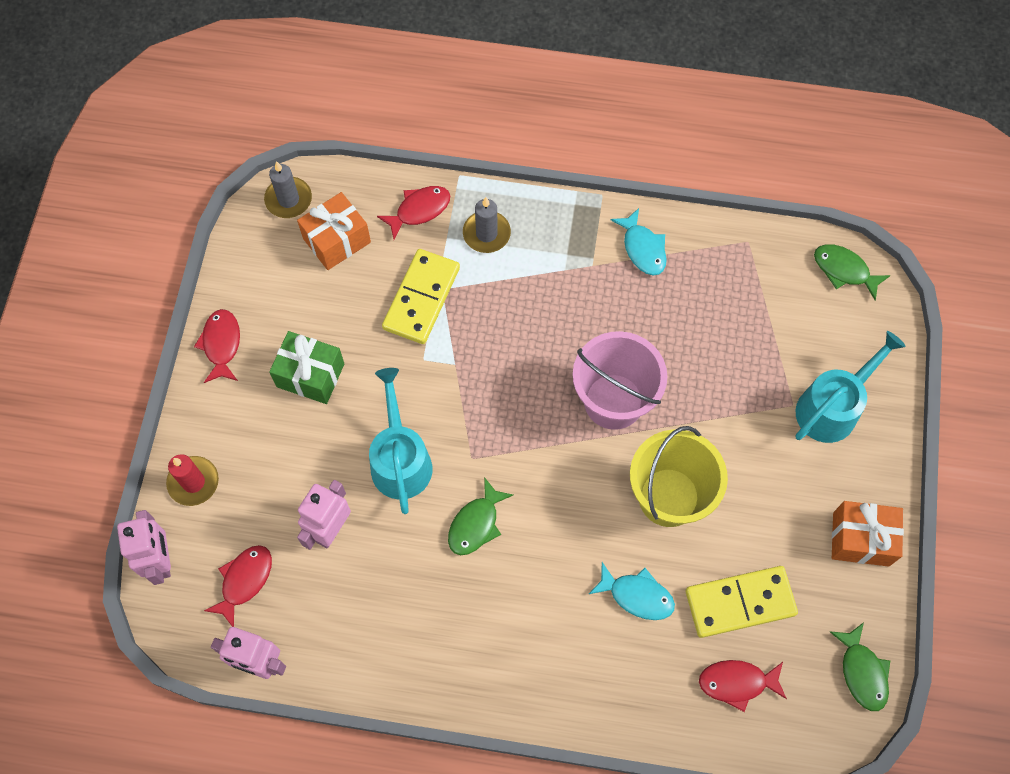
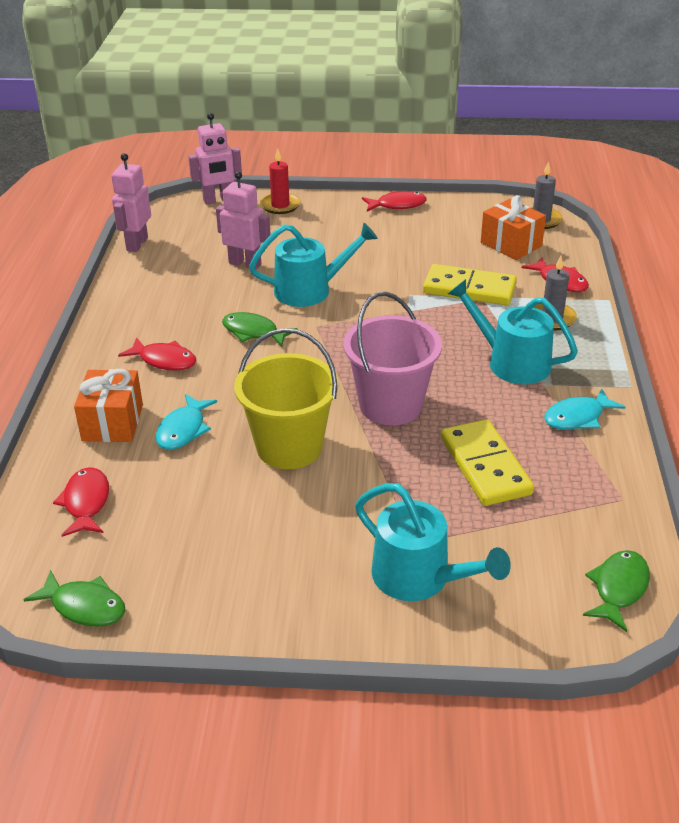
camera: 85 degrees right, 30 degrees down
red fish [204,545,272,627] -> red fish moved to [118,337,197,371]
green gift [269,331,344,404] -> none
yellow domino [686,566,798,638] -> yellow domino moved to [441,419,534,506]
green fish [830,622,890,711] -> green fish turned 135 degrees counterclockwise [24,570,125,627]
orange gift [832,501,904,567] -> orange gift moved to [74,369,143,442]
none -> turquoise watering can [448,279,578,384]

